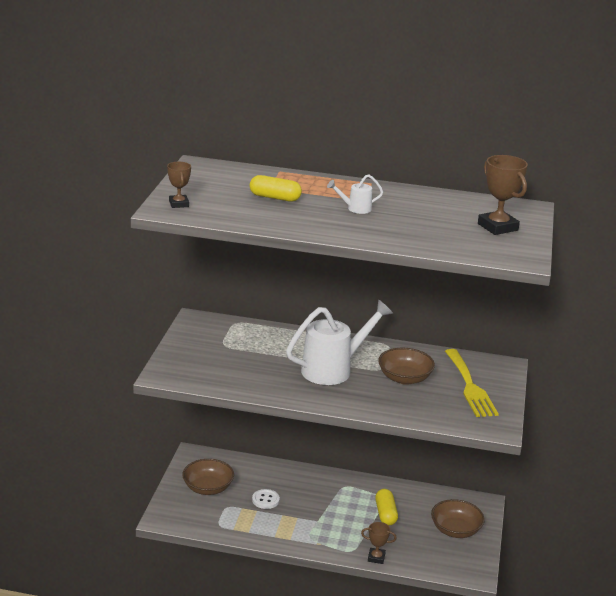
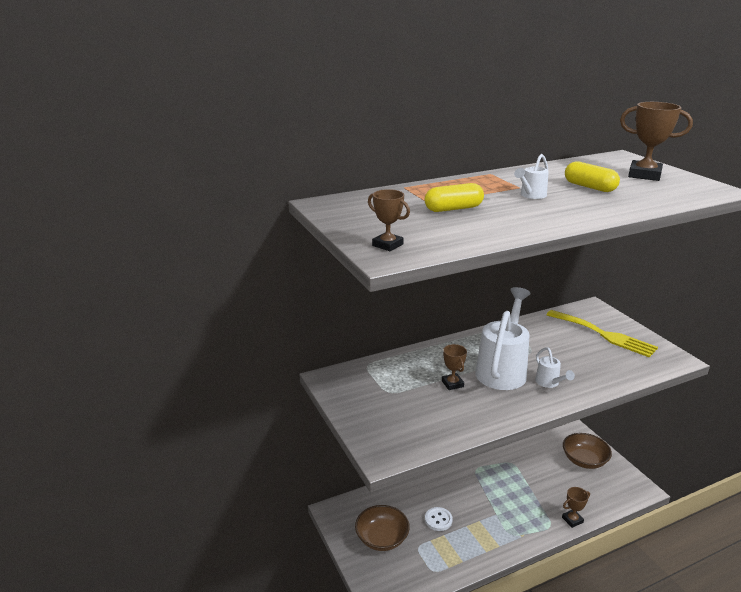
camera: 35 degrees left, 0 degrees up
yellow capsule [375,489,398,526] -> yellow capsule moved to [565,161,620,192]
brown bowl [378,348,435,385] -> none
none -> brown trophy [442,344,467,390]
none -> white watering can [535,347,575,388]

